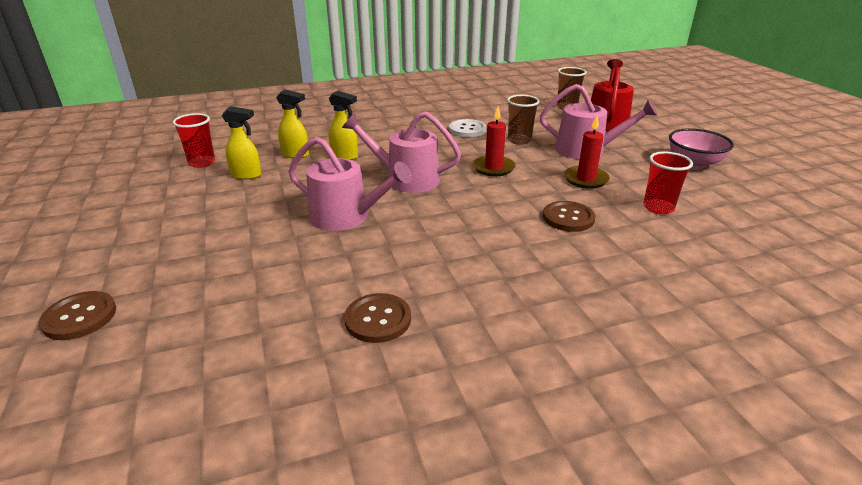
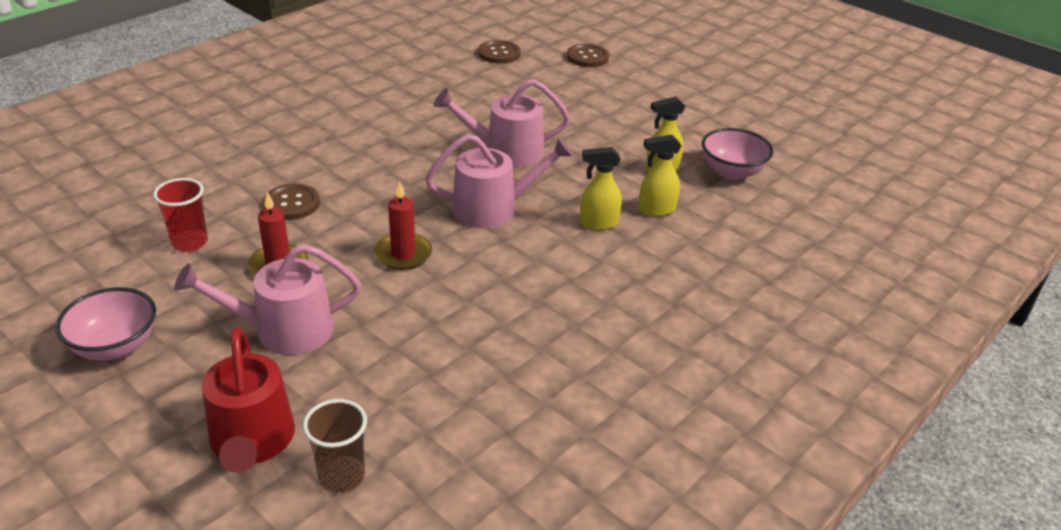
camera: 150 degrees right, 5 degrees up
red cup [172,113,215,168] -> pink bowl [702,128,773,180]
brown button [344,293,411,343] -> brown button moved to [478,40,521,64]
white button [449,119,486,137] -> none
brown cup [507,95,540,145] -> none

